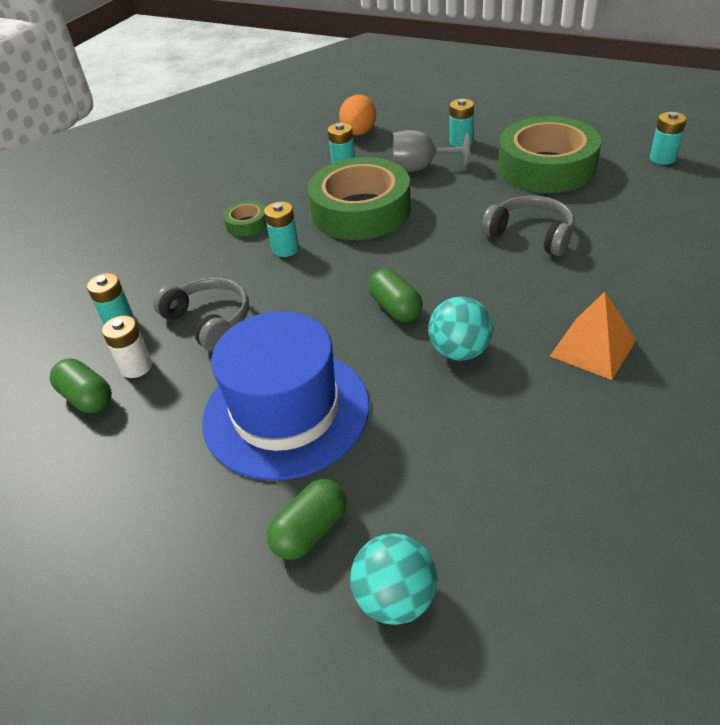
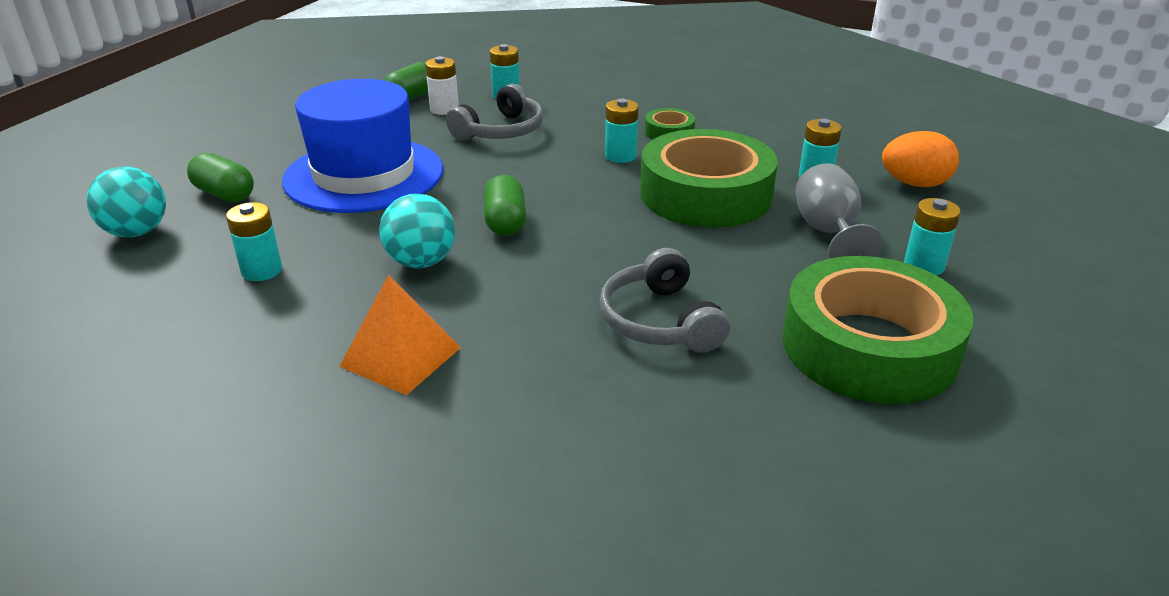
camera: 80 degrees right, 10 degrees down
green capsule [368,269,423,322] -> green capsule turned 60 degrees counterclockwise [484,175,526,236]
grey headphones [482,196,574,256] -> grey headphones turned 135 degrees clockwise [599,248,730,353]
turquoise battery [650,112,687,165] -> turquoise battery moved to [226,202,282,281]

